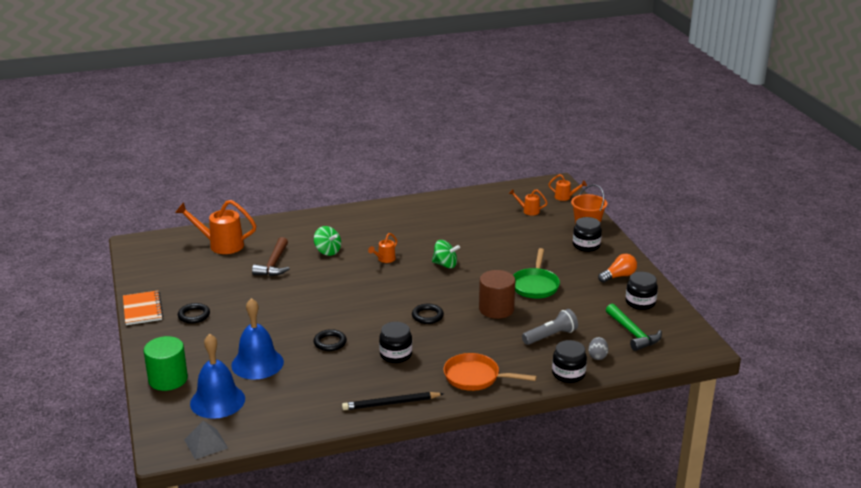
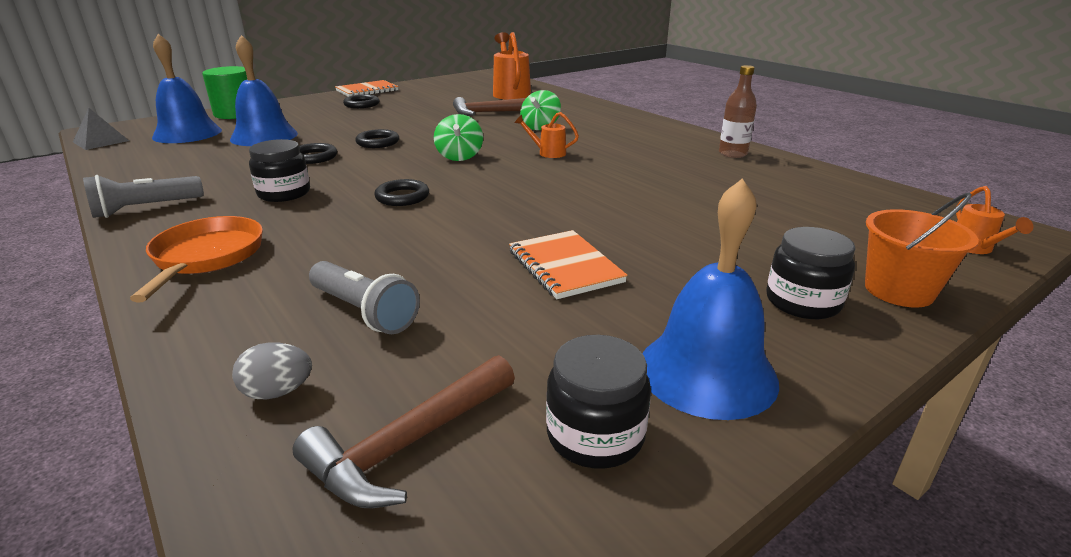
camera: 70 degrees right, 0 degrees up
black pencil [342,392,444,410] -> grey flashlight [83,175,204,218]
green spinning top [432,240,460,268] -> green spinning top moved to [434,114,483,161]
brown cylinder [479,270,515,319] -> none
orange watering can [509,189,548,215] -> none
green pan [513,248,560,299] -> orange notebook [509,230,628,299]
black jar [552,340,587,383] -> none
orange light bulb [598,254,637,283] -> blue bell [642,178,779,420]
green hammer [606,303,662,351] -> brown hammer [293,355,515,508]
none -> black ring [355,129,399,148]
none -> brown bottle [719,65,757,158]

